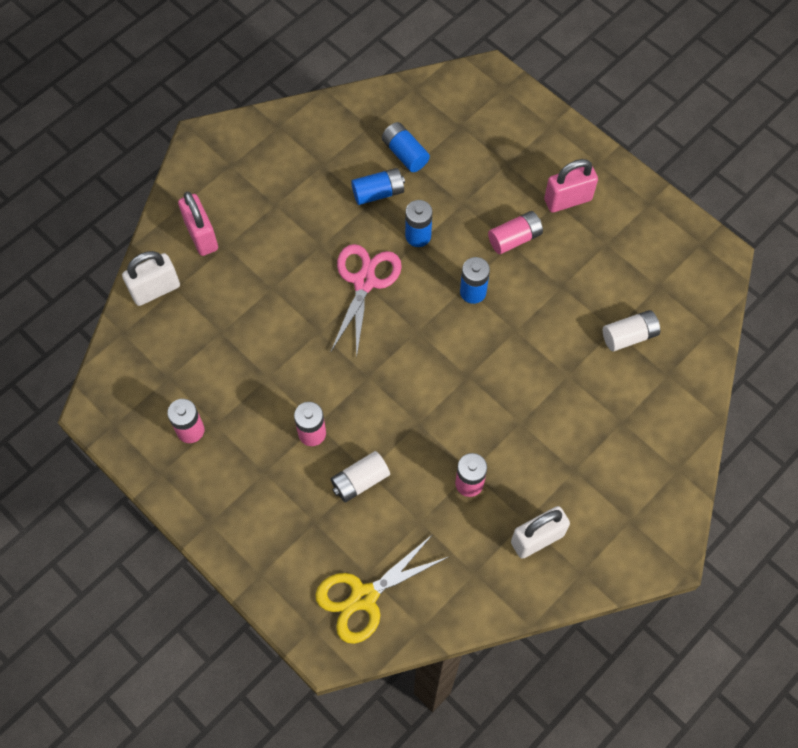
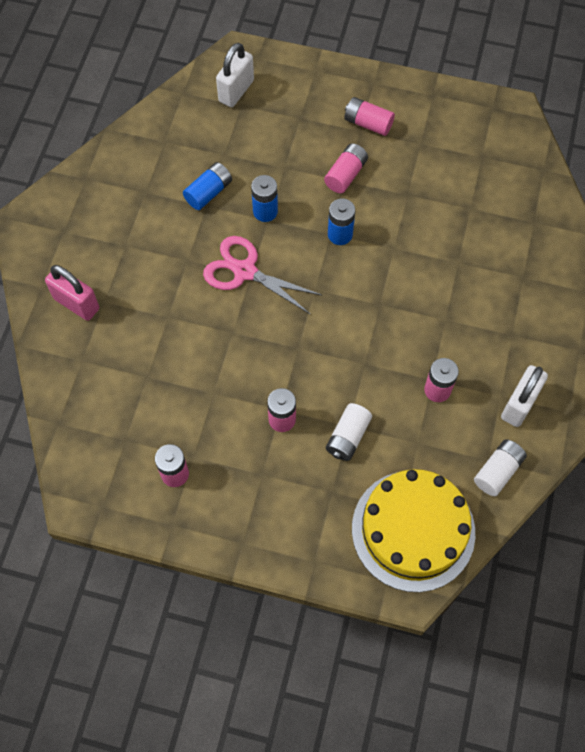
camera: 30 degrees left, 0 degrees up
white padlock [122,251,180,306] -> white padlock moved to [216,43,254,107]
yellow scissors [315,534,448,644] -> yellow cake [352,469,475,592]
pink scissors [331,244,402,358] -> pink scissors turned 45 degrees counterclockwise [203,236,323,315]
blue battery [382,122,430,172] -> none
pink padlock [544,159,598,213] -> pink battery [345,97,395,136]
white battery [603,310,660,351] -> white battery moved to [474,439,527,496]

